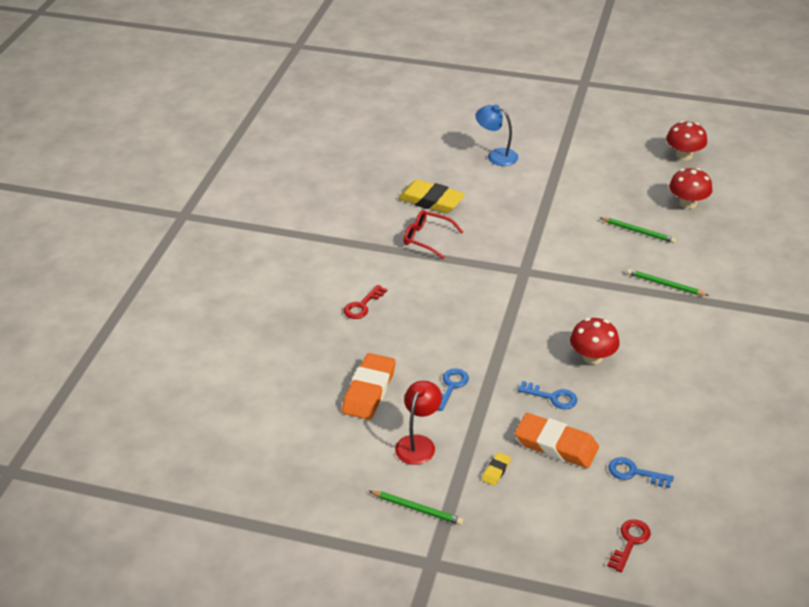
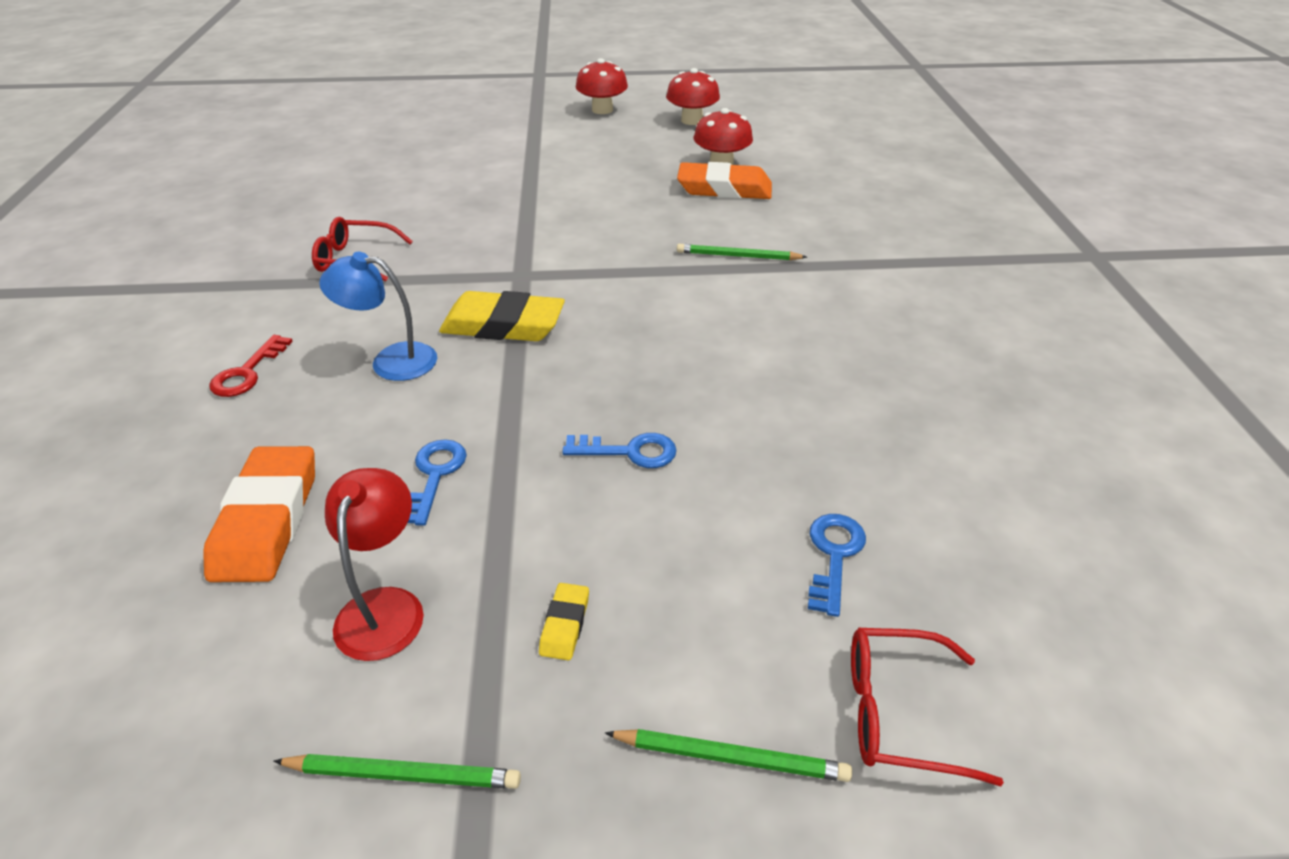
camera: 20 degrees left, 0 degrees up
yellow eraser [398,179,465,213] -> yellow eraser moved to [439,291,565,341]
blue lamp [475,104,518,166] -> blue lamp moved to [319,252,437,381]
orange eraser [515,413,599,468] -> orange eraser moved to [677,162,772,199]
red mushroom [570,318,620,364] -> red mushroom moved to [576,58,628,114]
green pencil [600,217,676,243] -> green pencil moved to [605,729,852,782]
red key [607,519,651,572] -> red glasses [851,628,1004,786]
blue key [609,457,674,488] -> blue key turned 105 degrees clockwise [808,514,866,617]

